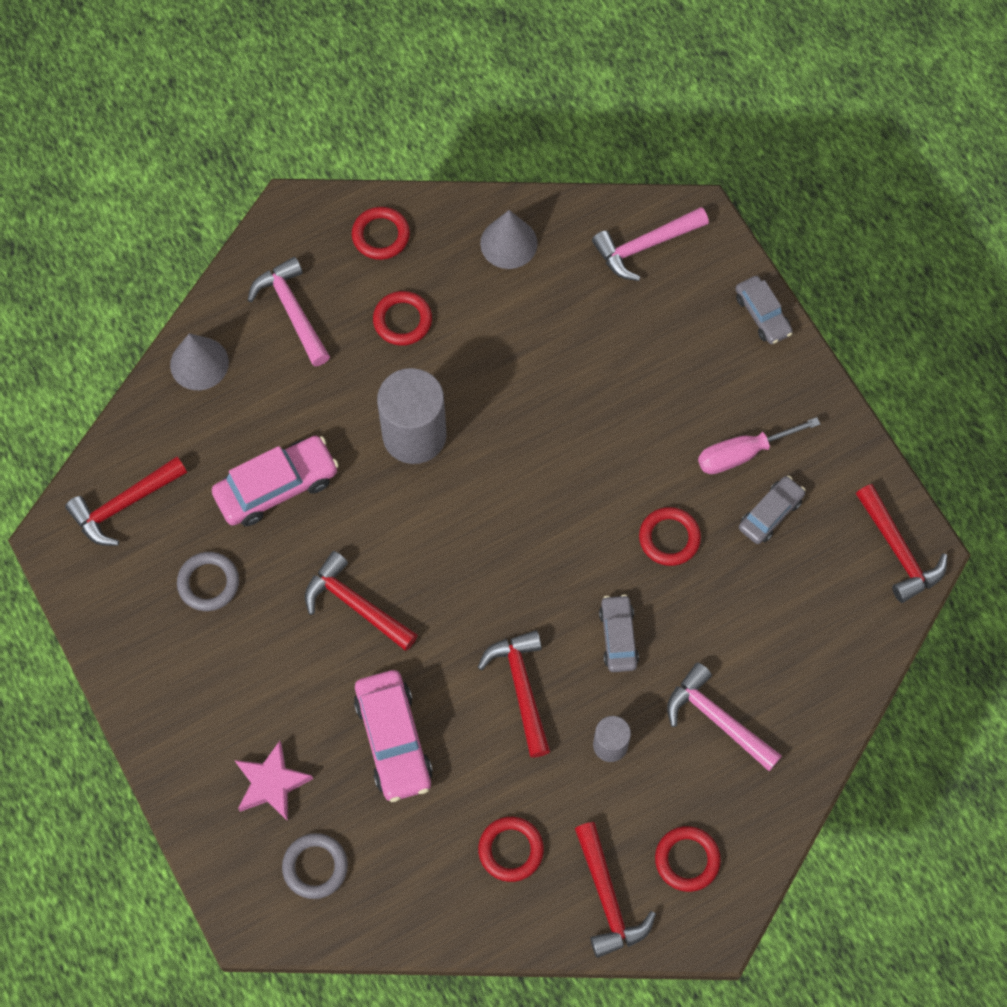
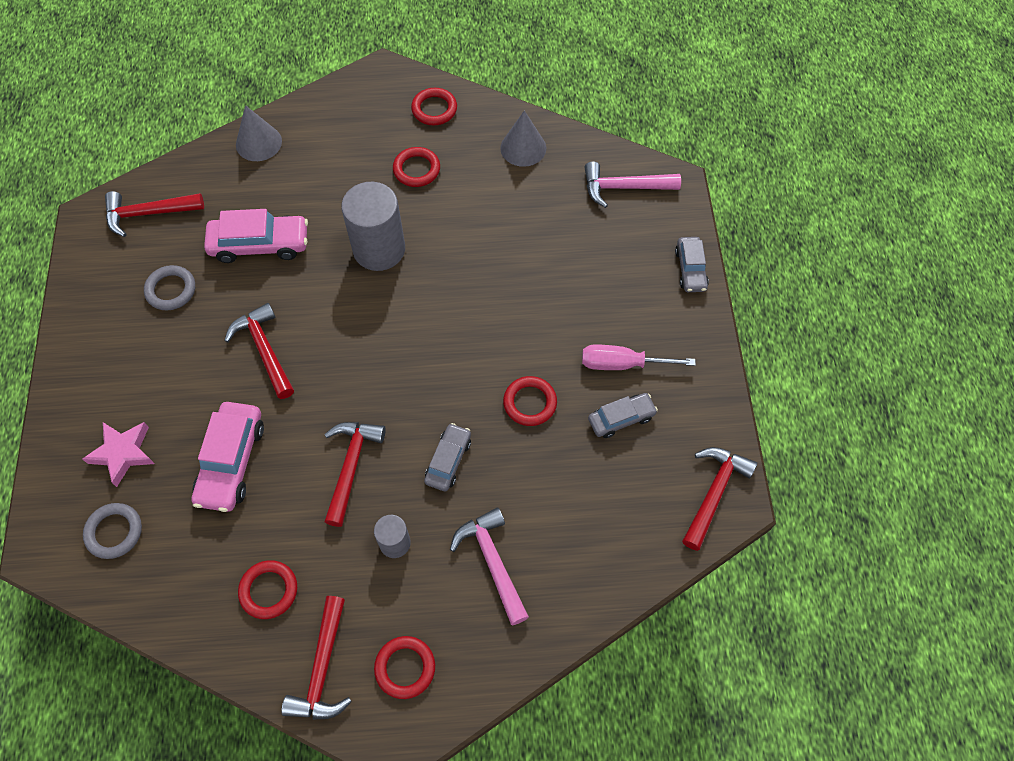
camera: 25 degrees right, 5 degrees down
pink hammer [248,257,330,366] -> none
red hammer [856,484,948,603] -> red hammer turned 150 degrees counterclockwise [682,447,757,551]

